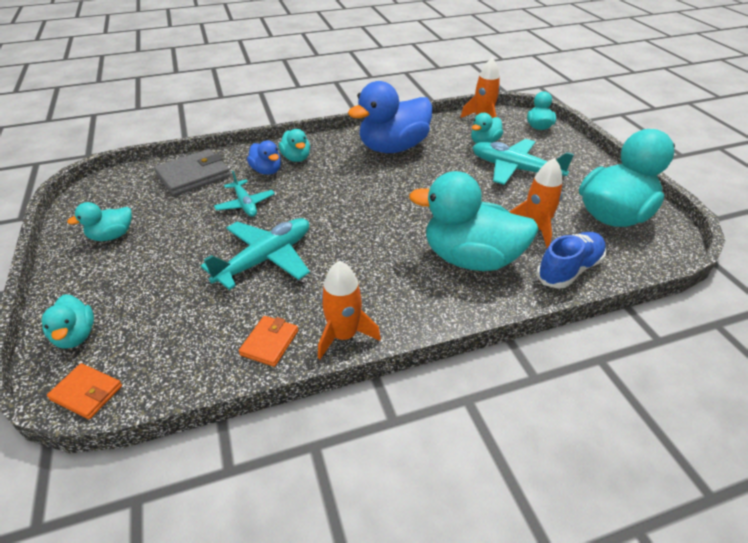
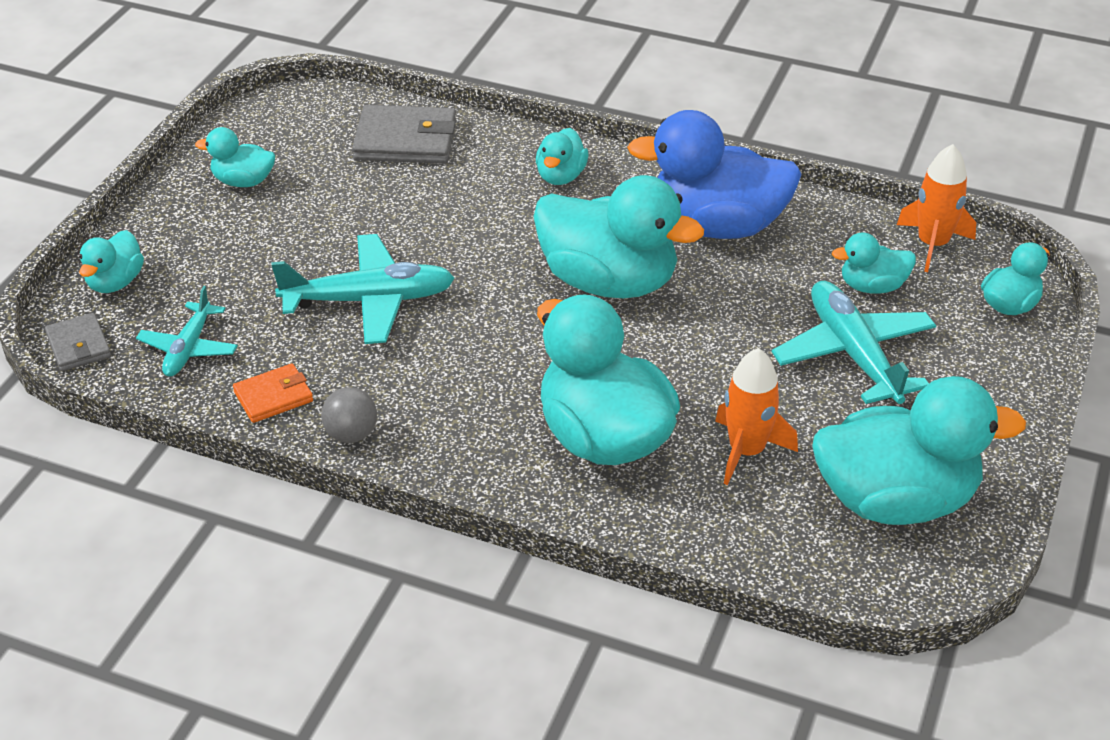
camera: 40 degrees right, 0 degrees up
orange wallet [47,363,122,419] -> grey wallet [45,313,111,371]
turquoise plane [214,171,275,217] -> turquoise plane moved to [136,286,238,377]
blue duck [247,140,281,175] -> none
orange rocket [318,260,381,359] -> grey ball [321,387,377,443]
blue shoe [536,232,606,289] -> none
none -> turquoise duck [533,175,704,298]

